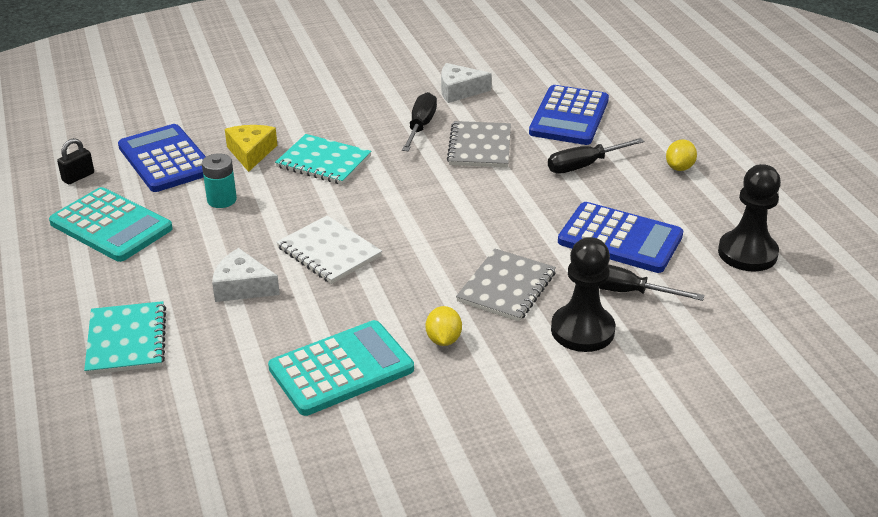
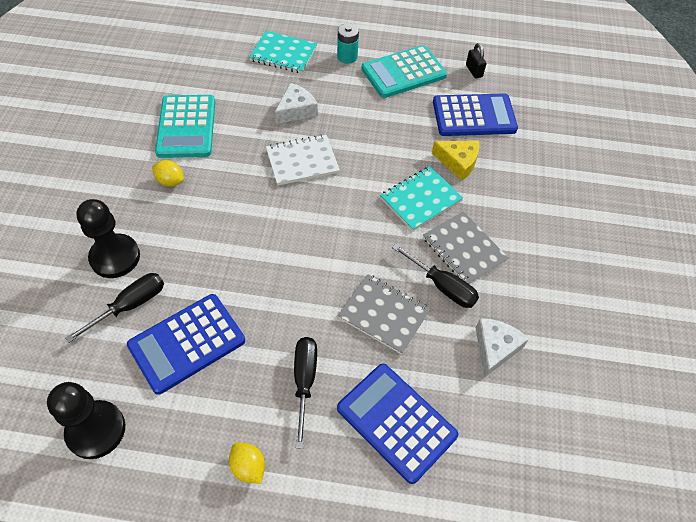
camera: 115 degrees right, 20 degrees up
turquoise battery [202,153,237,208] -> turquoise battery moved to [337,23,359,64]
grey notebook [456,248,556,321] -> grey notebook moved to [423,211,509,284]

